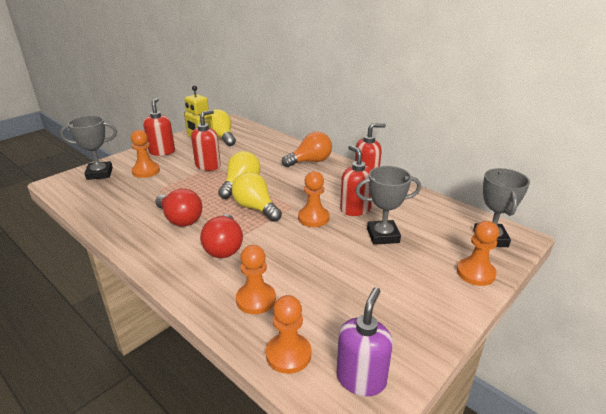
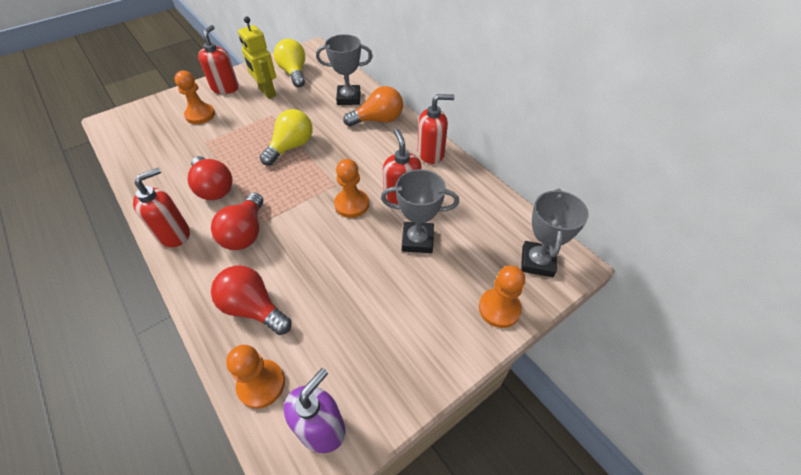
camera: 10 degrees right, 20 degrees up
grey trophy [60,115,117,180] -> grey trophy moved to [316,34,373,105]
red soap dispenser [191,110,221,171] -> red soap dispenser moved to [133,167,190,247]
yellow light bulb [232,172,282,222] -> none
orange pawn [236,245,276,314] -> red light bulb [211,265,291,335]

